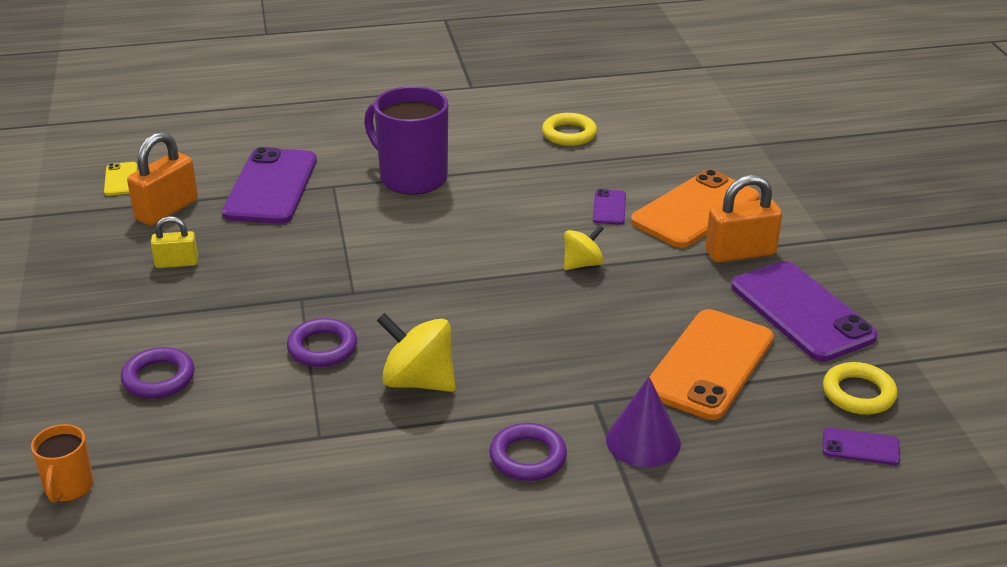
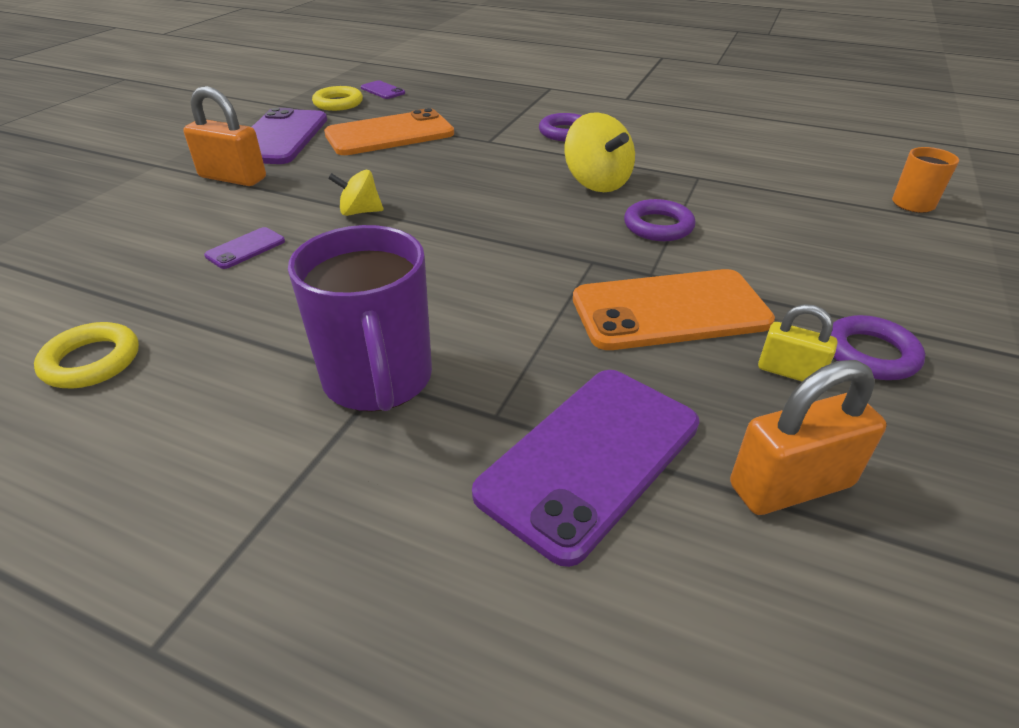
camera: 145 degrees left, 5 degrees up
yellow phone [104,162,137,196] -> none
purple ring [121,347,195,399] -> purple ring moved to [831,315,925,380]
purple cone [606,377,681,467] -> none
orange phone [631,169,759,248] -> orange phone moved to [573,269,775,350]

